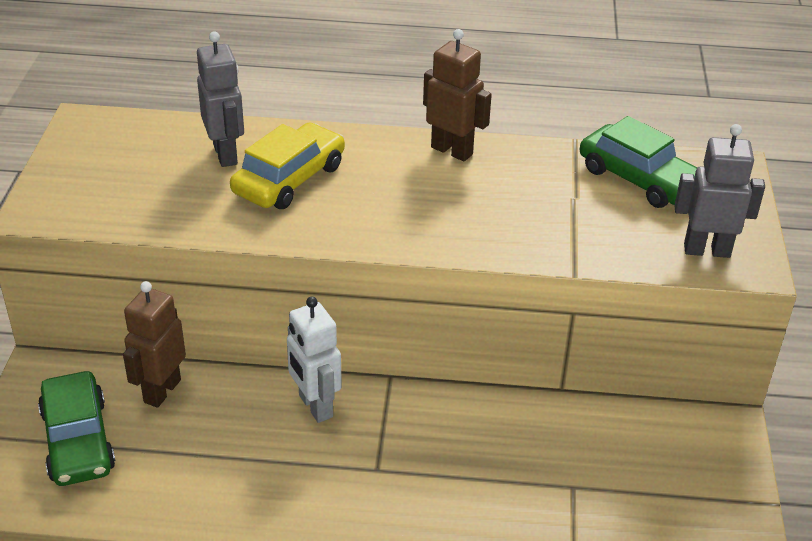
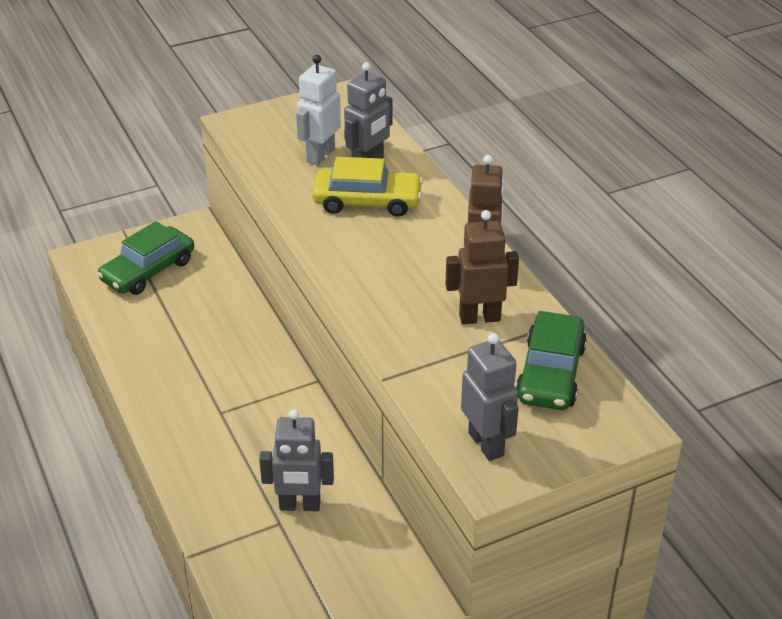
camera: 60 degrees right, 0 degrees up
brown robot [123,281,186,408] -> brown robot moved to [445,210,519,324]
white robot [287,296,342,423] -> white robot moved to [296,55,341,166]
none -> grey robot [259,409,334,511]

